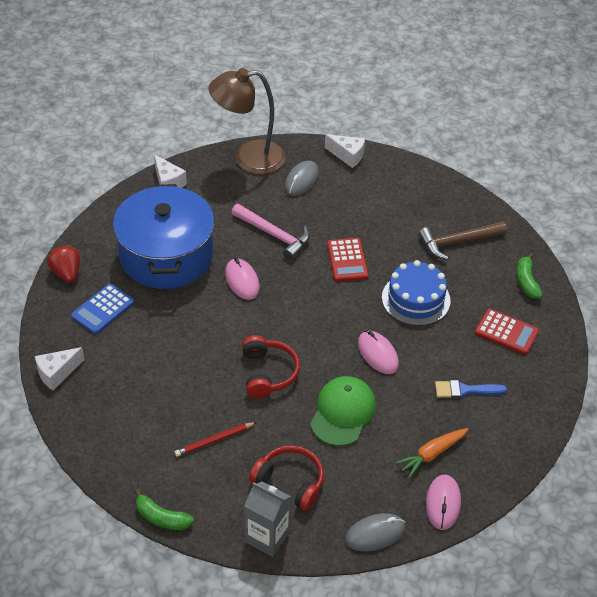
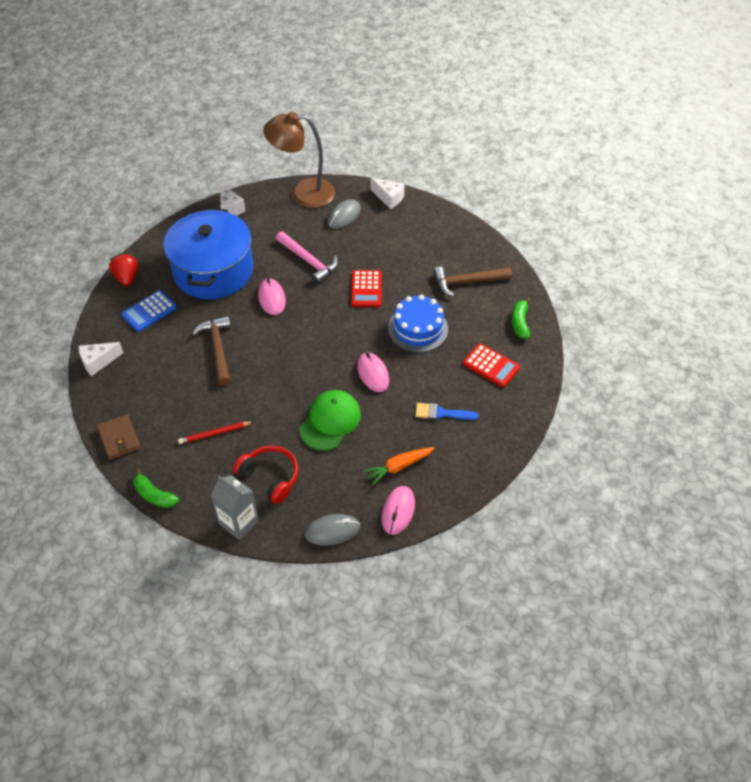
camera: 10 degrees right, 5 degrees up
red headphones [242,335,300,398] -> none
none -> brown wallet [97,414,141,460]
none -> brown hammer [193,316,231,386]

